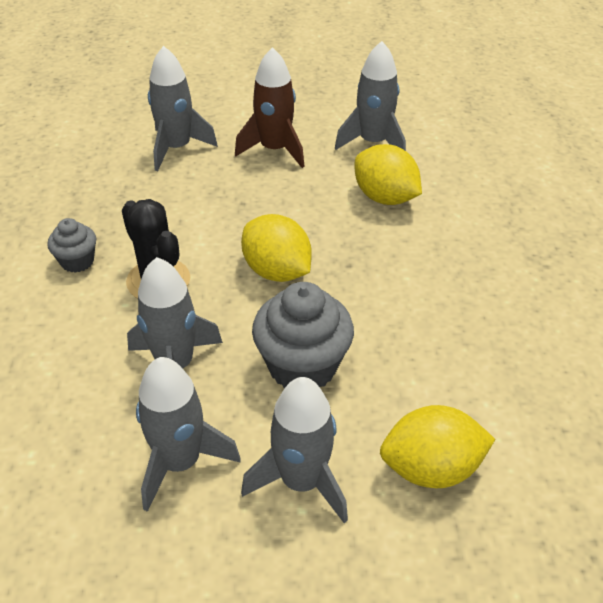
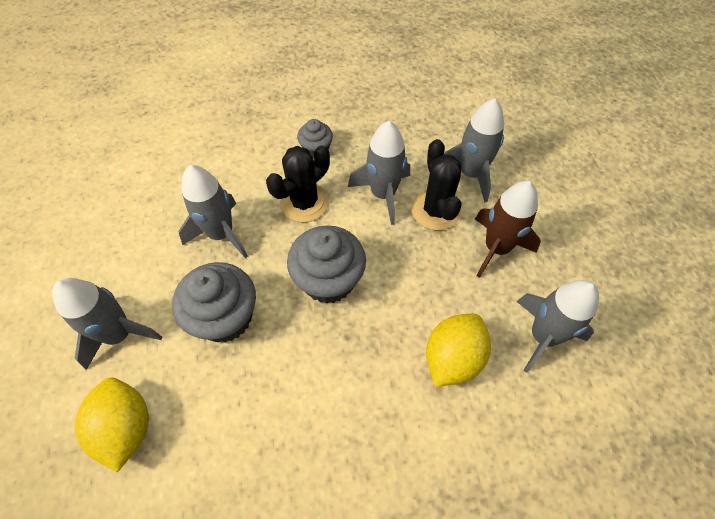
camera: 80 degrees right, 15 degrees up
grey rocket [136,357,241,512] -> grey rocket moved to [348,121,410,225]
yellow lemon [241,214,312,282] -> grey cupcake [287,226,366,304]
none -> black cactus [412,139,462,231]

